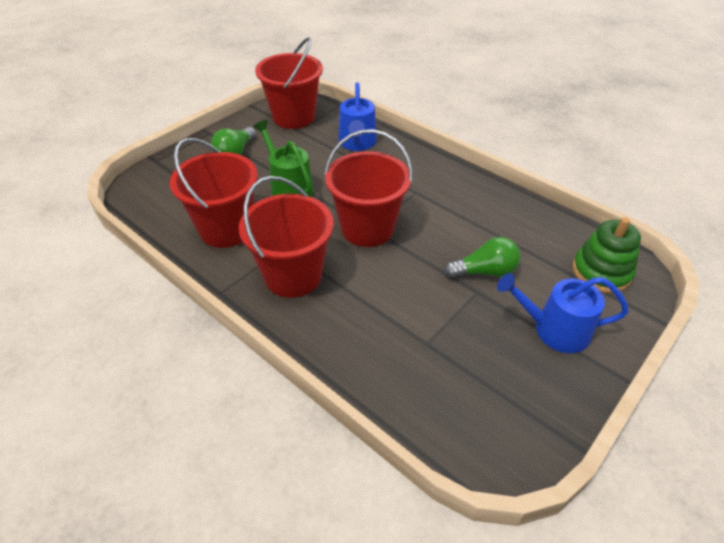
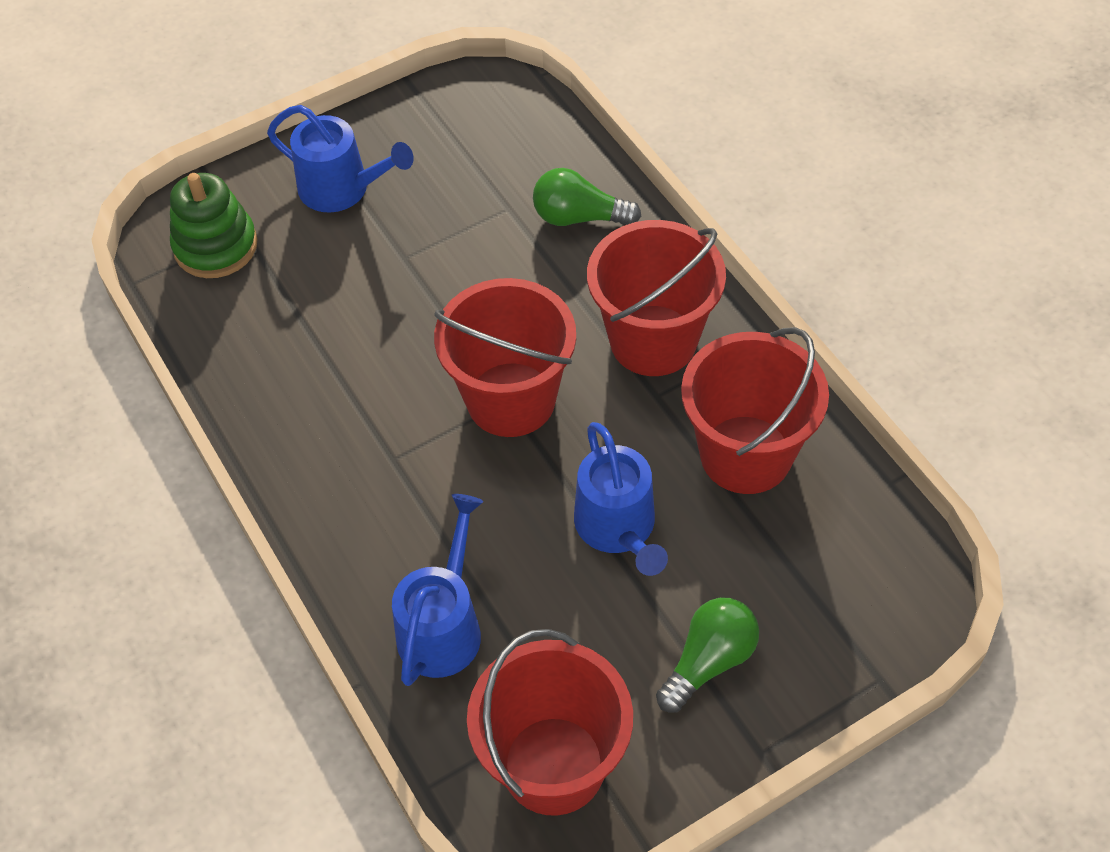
camera: 160 degrees left, 10 degrees up
green watering can [253,120,313,197] -> blue watering can [574,422,668,576]
green light bulb [444,237,520,279] -> green light bulb moved to [533,168,641,226]

